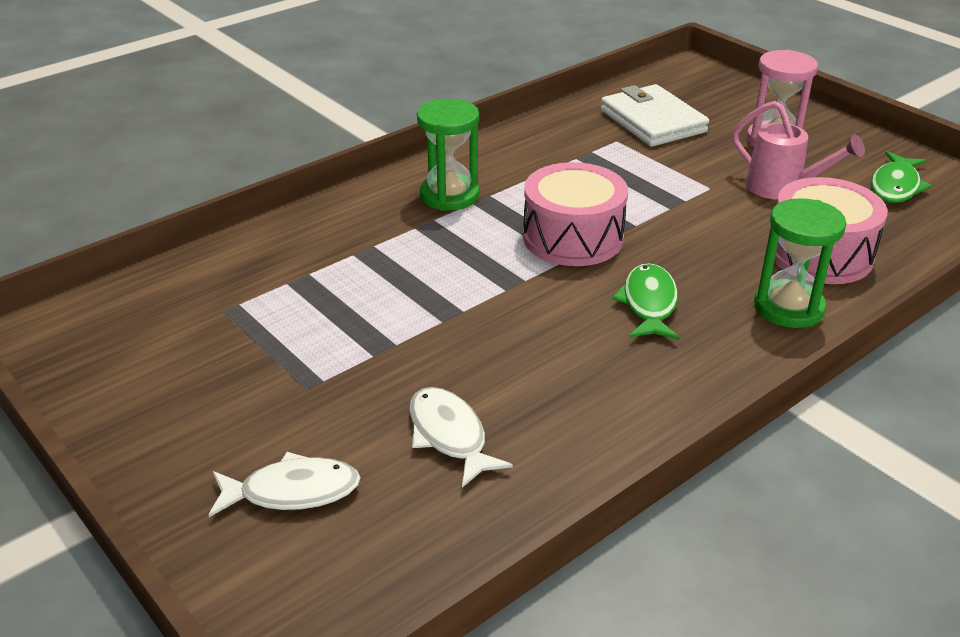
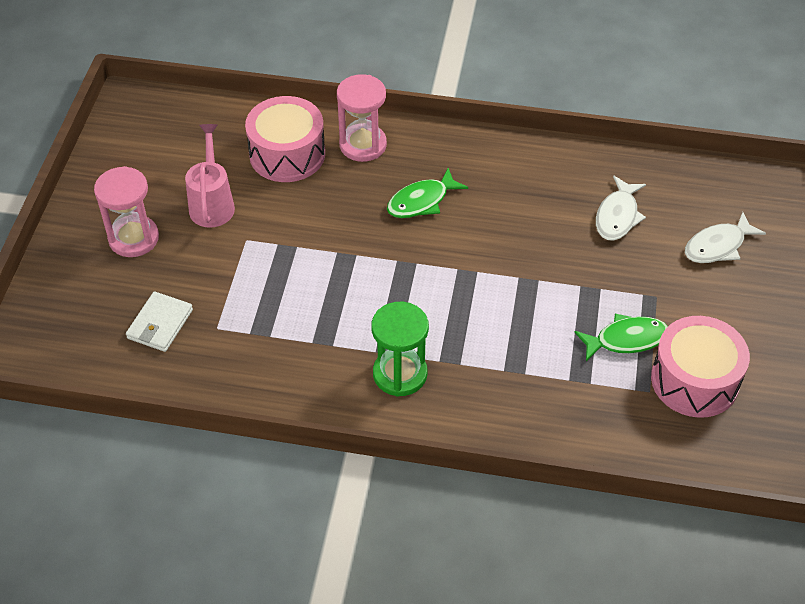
camera: 130 degrees left, 15 degrees up
white fish [209,452,361,517] -> white fish turned 75 degrees counterclockwise [685,212,766,263]
pink drum [523,162,628,266] -> pink drum moved to [651,316,750,418]
white wallet [601,84,709,147] -> white wallet [126,292,193,352], size x0.64
green hourglass [754,198,847,328] -> pink hourglass [337,74,387,162]
green fish [871,151,932,203] -> green fish moved to [574,314,668,361]

